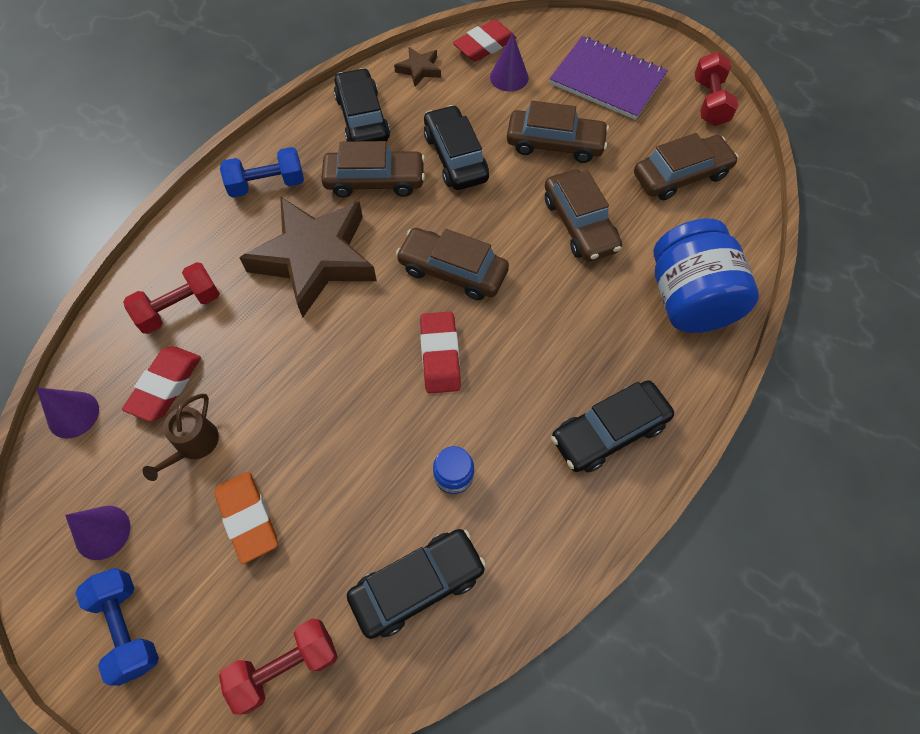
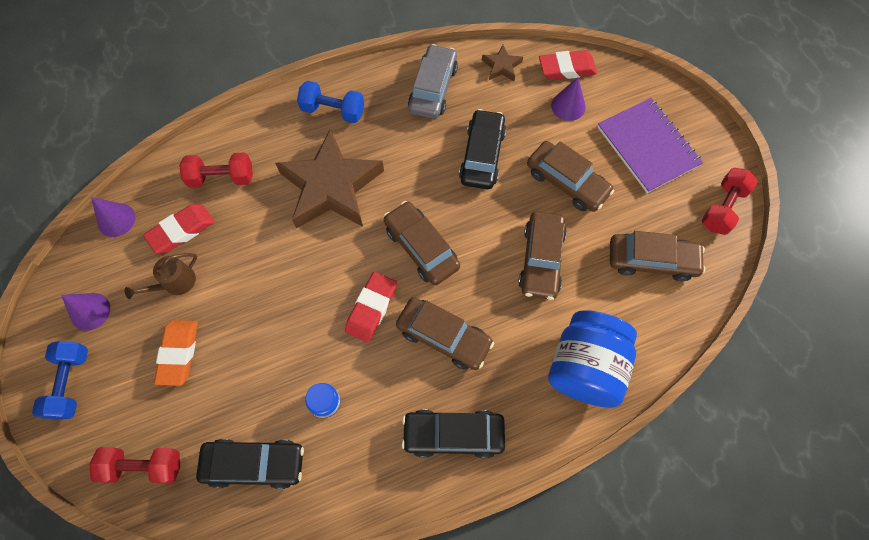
camera: 30 degrees right, 5 degrees up
brown car [321,141,425,198] -> brown car moved to [396,297,494,370]
black car [334,68,390,142] -> grey car [408,44,458,119]

